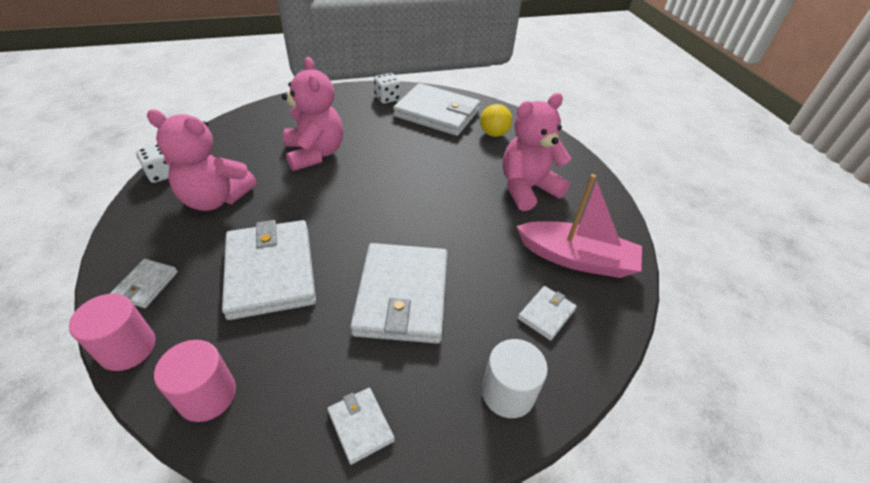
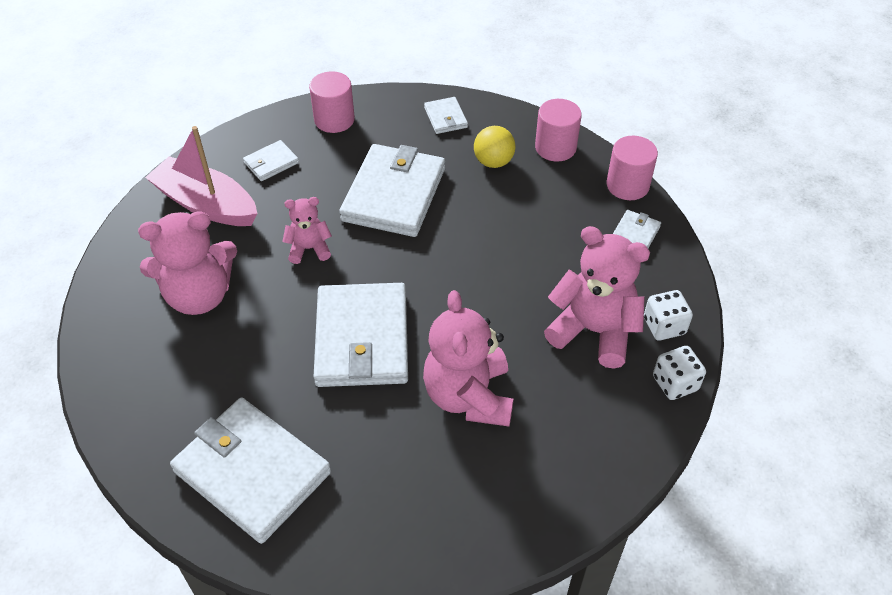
camera: 165 degrees left, 5 degrees up
white wallet [222,220,316,320] -> white wallet moved to [314,283,408,387]
white dice [374,73,401,104] -> white dice moved to [644,290,693,340]
yellow ball [480,104,512,137] -> yellow ball moved to [474,126,516,168]
white cylinder [482,339,548,418] -> pink cylinder [309,71,355,133]
none -> pink teddy bear [282,197,332,264]

